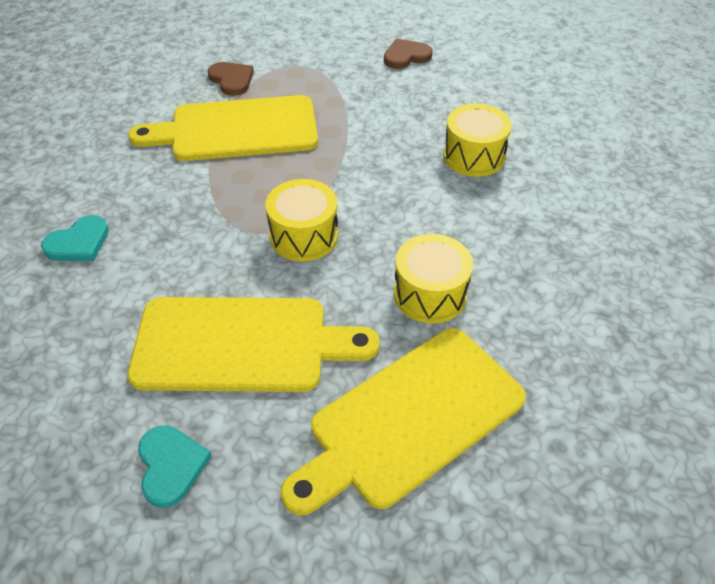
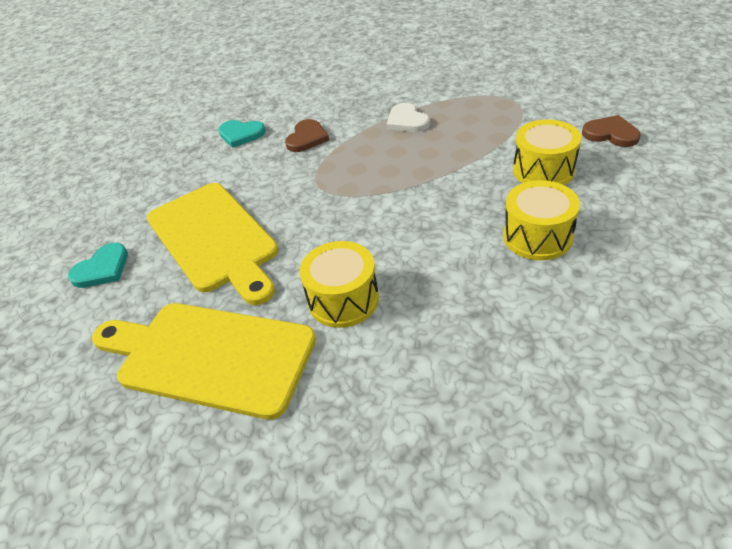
camera: 60 degrees right, 5 degrees down
yellow cutting board [128,95,318,161] -> white heart [387,103,430,132]
brown heart [207,62,254,96] -> brown heart moved to [285,119,329,152]
yellow drum [265,179,338,262] -> yellow drum moved to [513,120,581,185]

